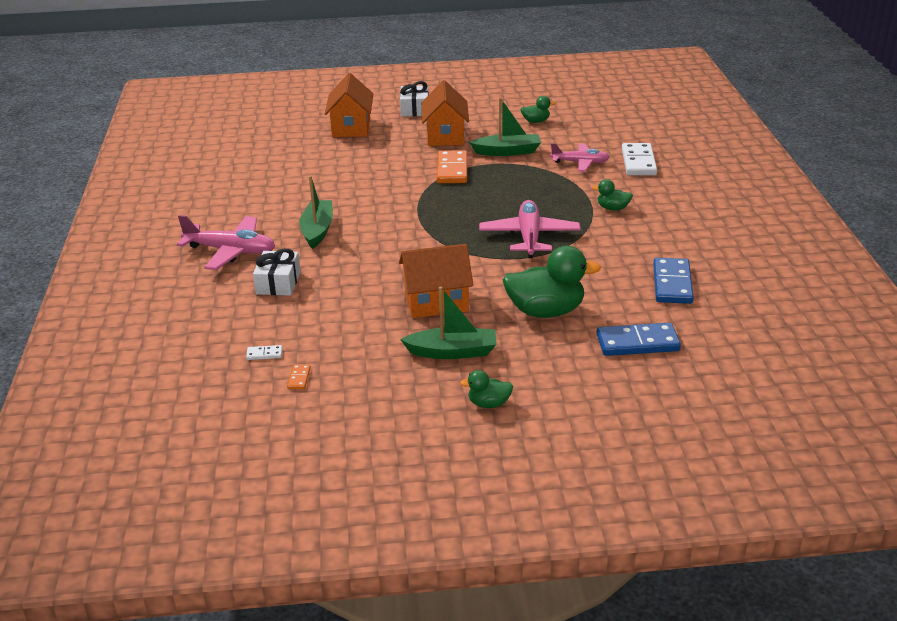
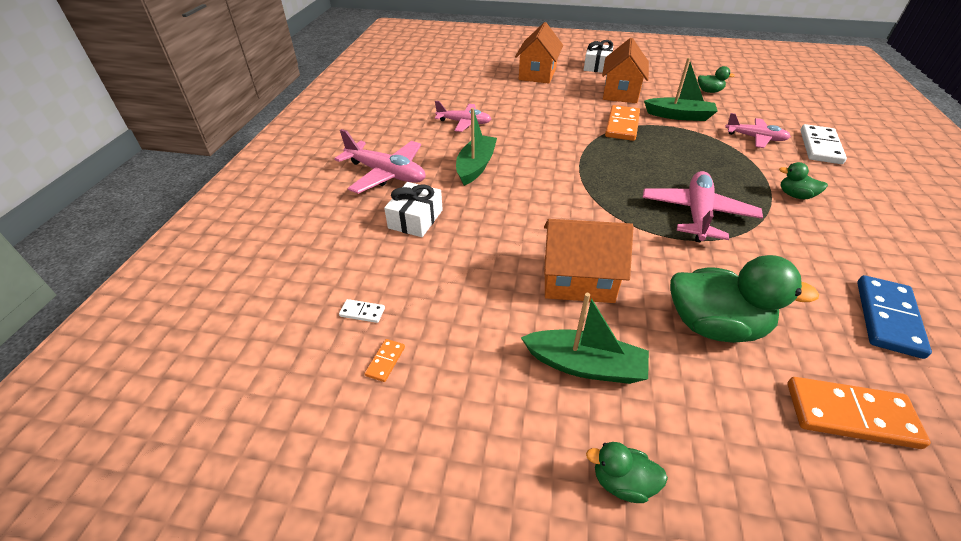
camera: 15 degrees right, 10 degrees up
blue domino [596,323,681,356] -> orange domino [787,377,931,449]
none -> pink plane [435,101,491,132]

